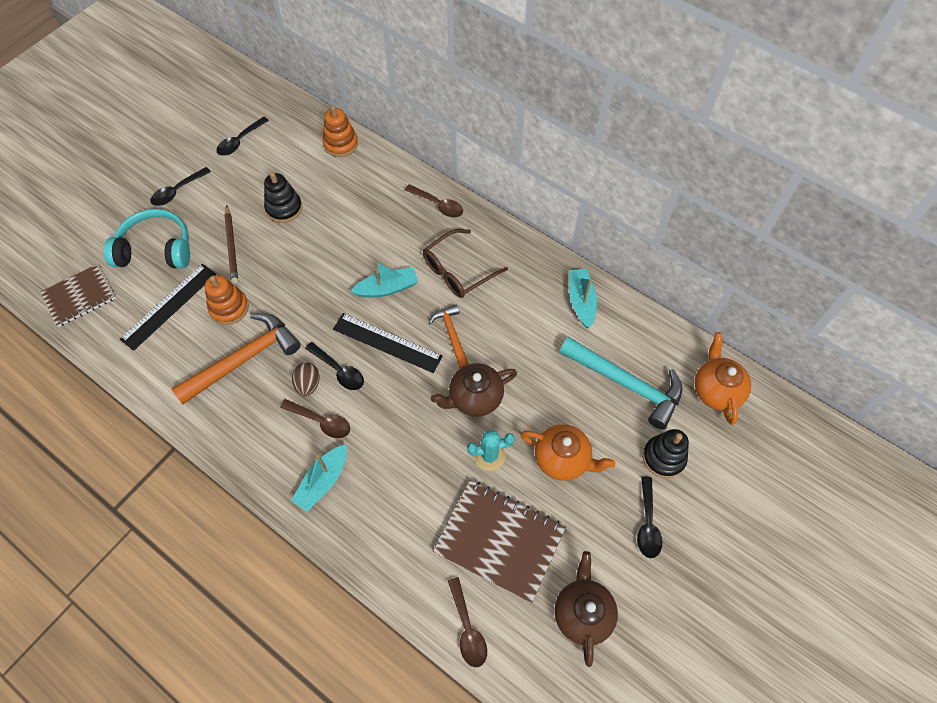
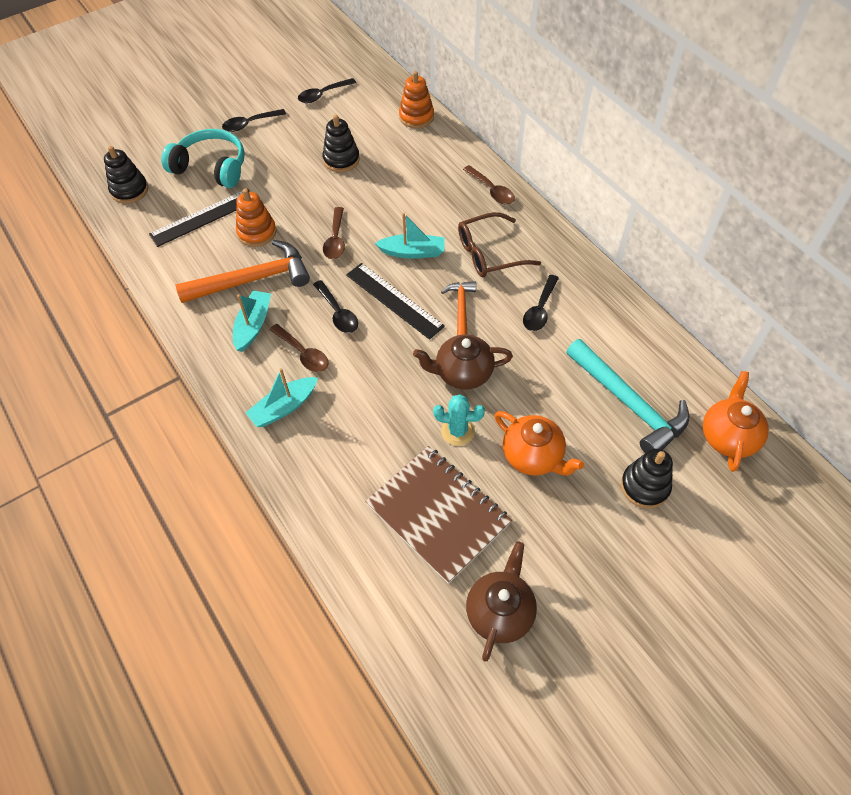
camera: 20 degrees right, 5 degrees down
brown notebook [41,264,116,327] -> black stacking toy [104,146,148,204]
brown pencil [224,206,238,285] -> none
brown egg [292,362,320,396] -> none
brown spoon [448,577,487,667] -> brown spoon moved to [323,207,345,259]
turquoise boat [569,269,597,328] -> turquoise boat moved to [233,290,271,352]
black spoon [637,477,662,558] -> black spoon moved to [523,275,559,331]

